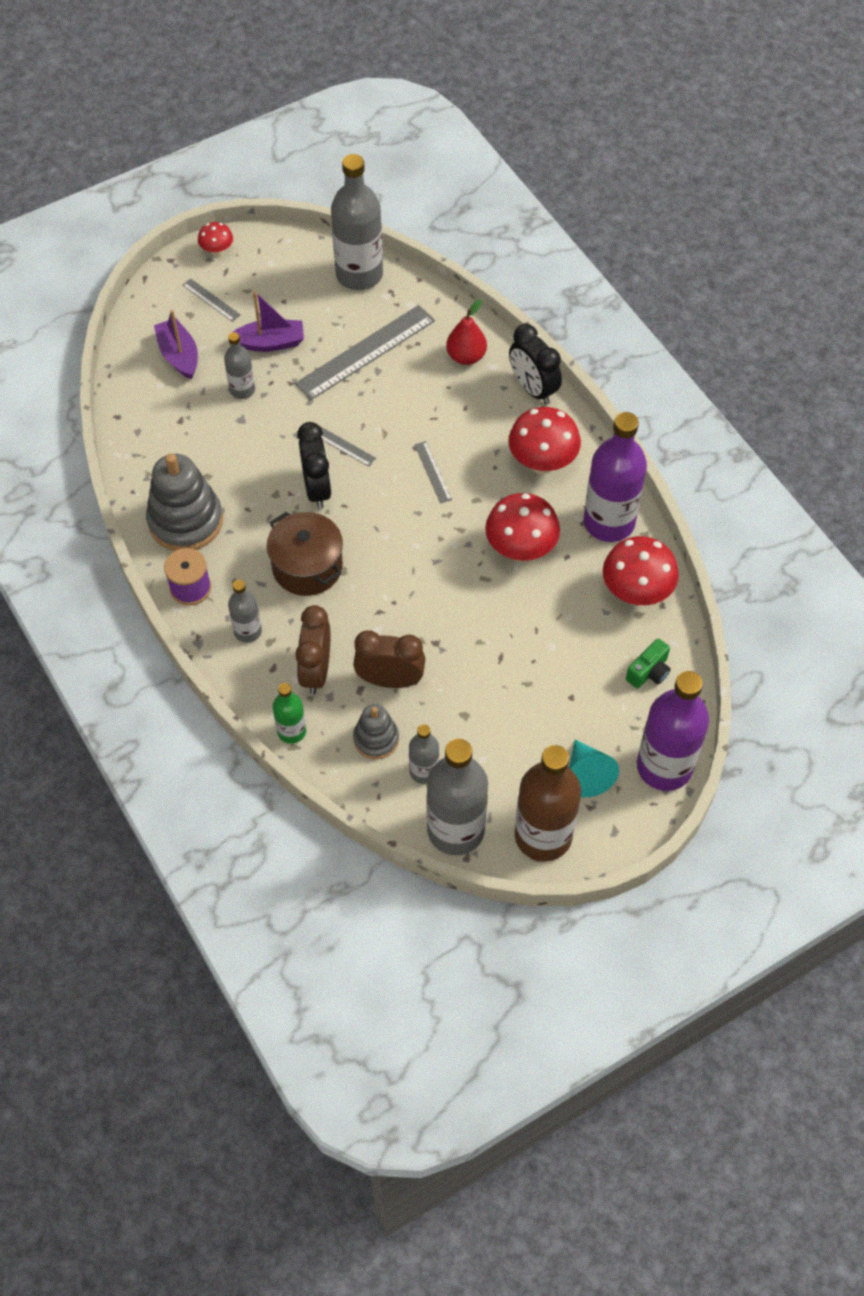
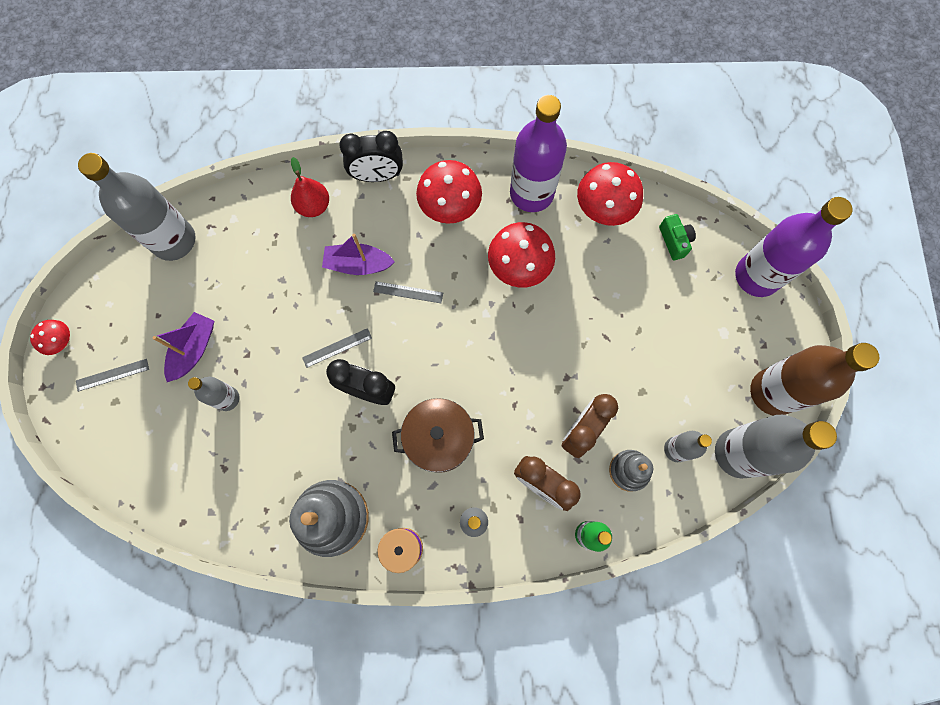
camera: 60 degrees left, 15 degrees up
purple boat [154,310,198,380] -> purple boat moved to [322,234,395,275]
grey ruler [295,305,435,400] -> none
turquoise cone [569,740,619,797] -> none

